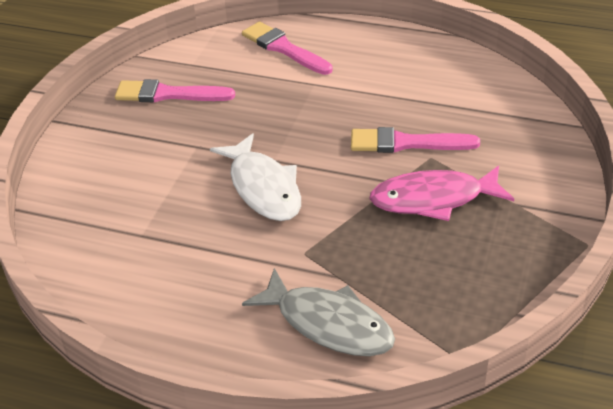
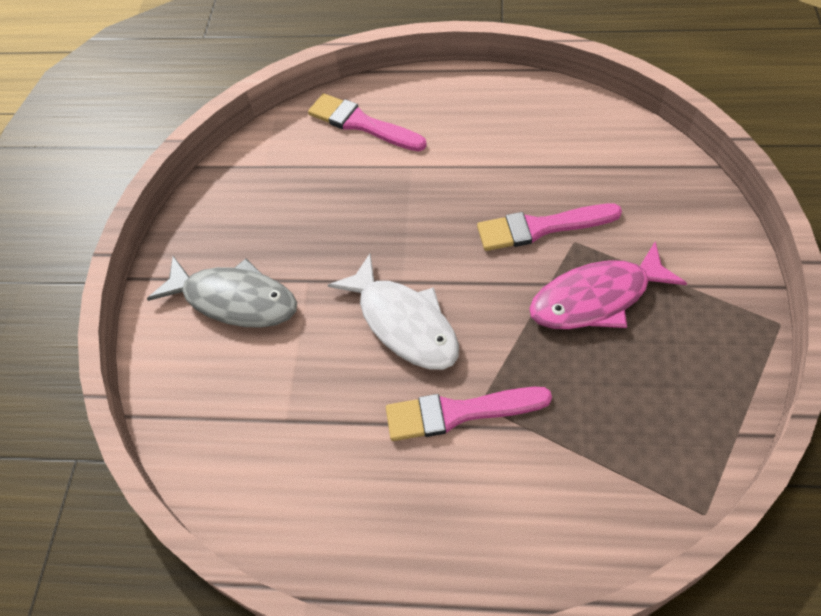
camera: 10 degrees left, 15 degrees up
pink brush [115,79,235,103] -> pink brush moved to [386,387,552,441]
grey fish [242,268,395,356] -> grey fish moved to [147,256,297,328]

